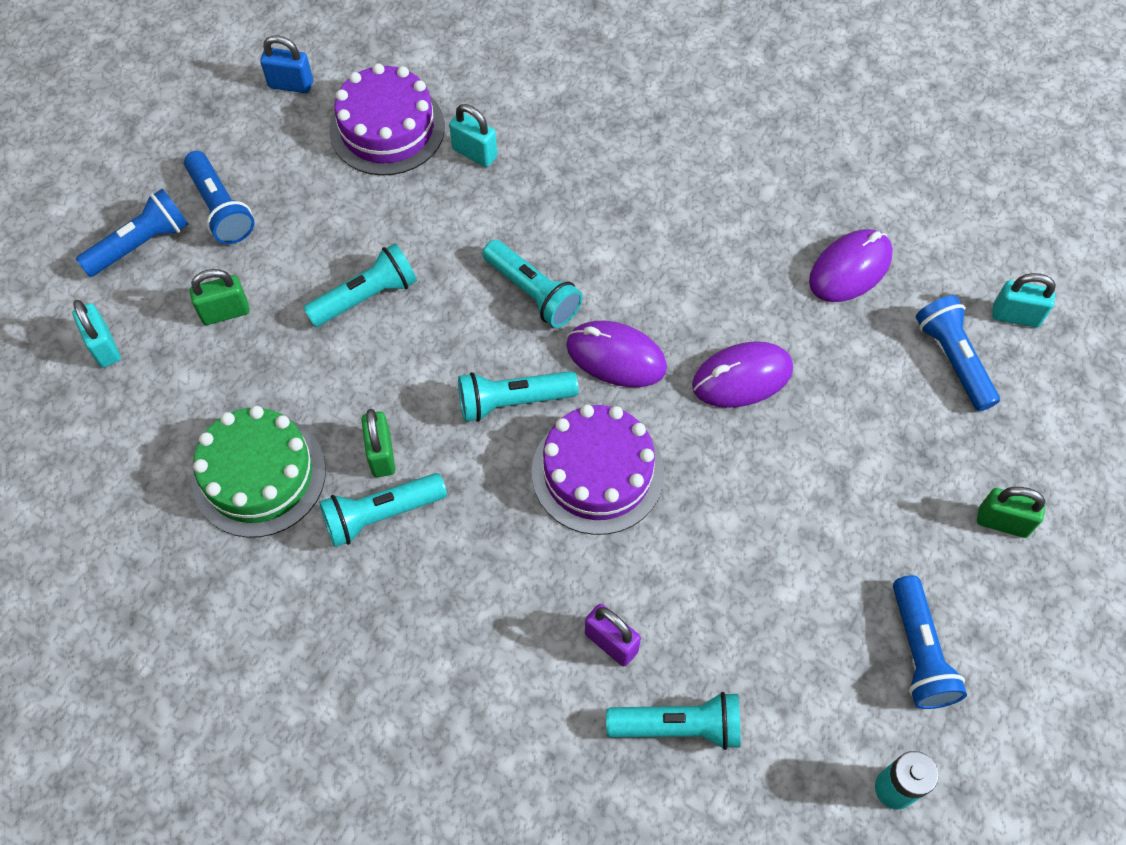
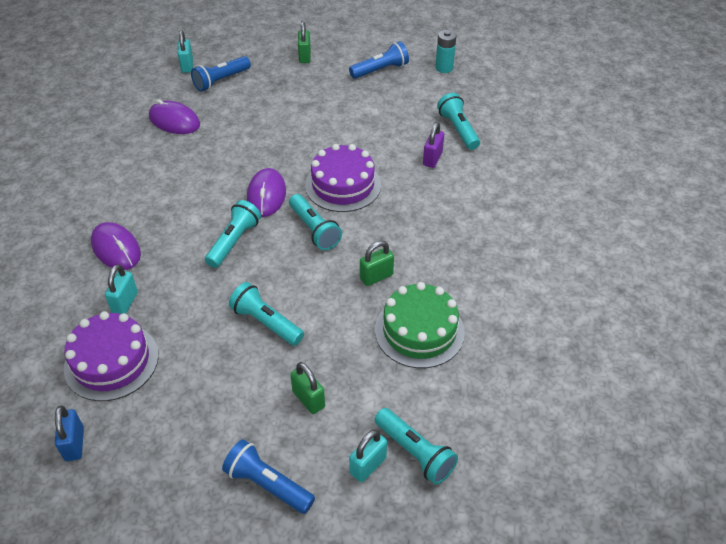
camera: 110 degrees left, 15 degrees down
blue flashlight [184,151,255,244] -> none
turquoise flashlight [319,473,447,547] -> turquoise flashlight moved to [374,408,458,485]
purple mouse [692,341,793,408] -> purple mouse moved to [91,222,141,270]

